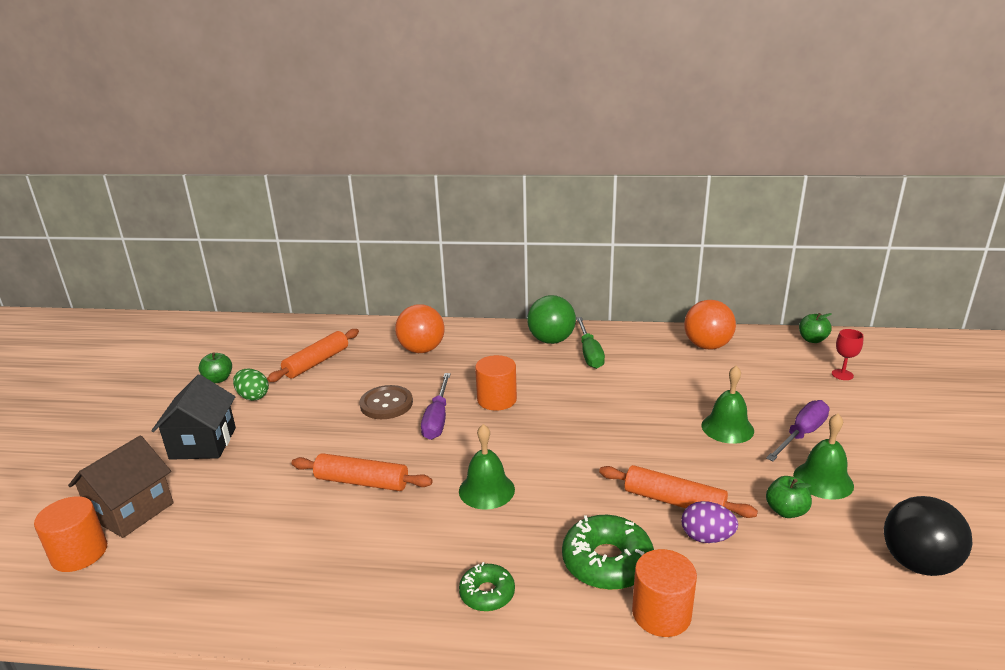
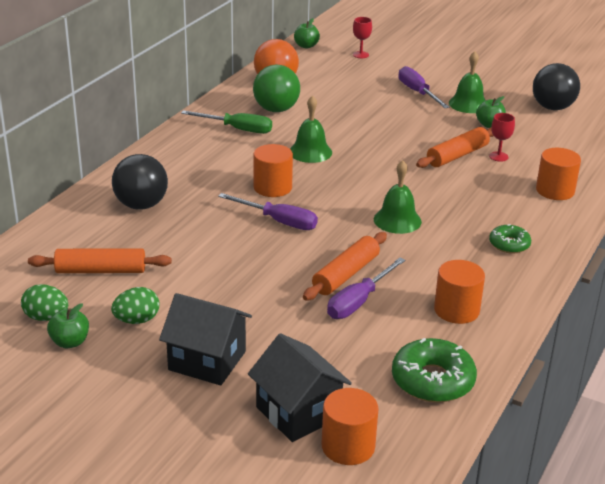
camera: 70 degrees left, 5 degrees up
brown house [68,435,173,538] -> black house [248,333,352,442]
orange rolling pin [267,329,359,382] -> orange rolling pin turned 60 degrees counterclockwise [28,248,172,273]
brown button [360,385,413,419] -> none
orange ball [395,304,444,353] -> black ball [112,154,168,210]
green ball [527,295,576,344] -> green ball moved to [253,65,300,112]
green donut [562,515,654,590] -> green donut moved to [392,338,477,403]
purple egg [681,501,738,543] -> red goblet [489,113,515,162]
green bell [702,366,754,444] -> green bell moved to [290,95,332,163]
none -> green egg [21,284,68,321]
none -> purple screwdriver [327,258,405,319]
none -> orange cylinder [434,260,485,324]

